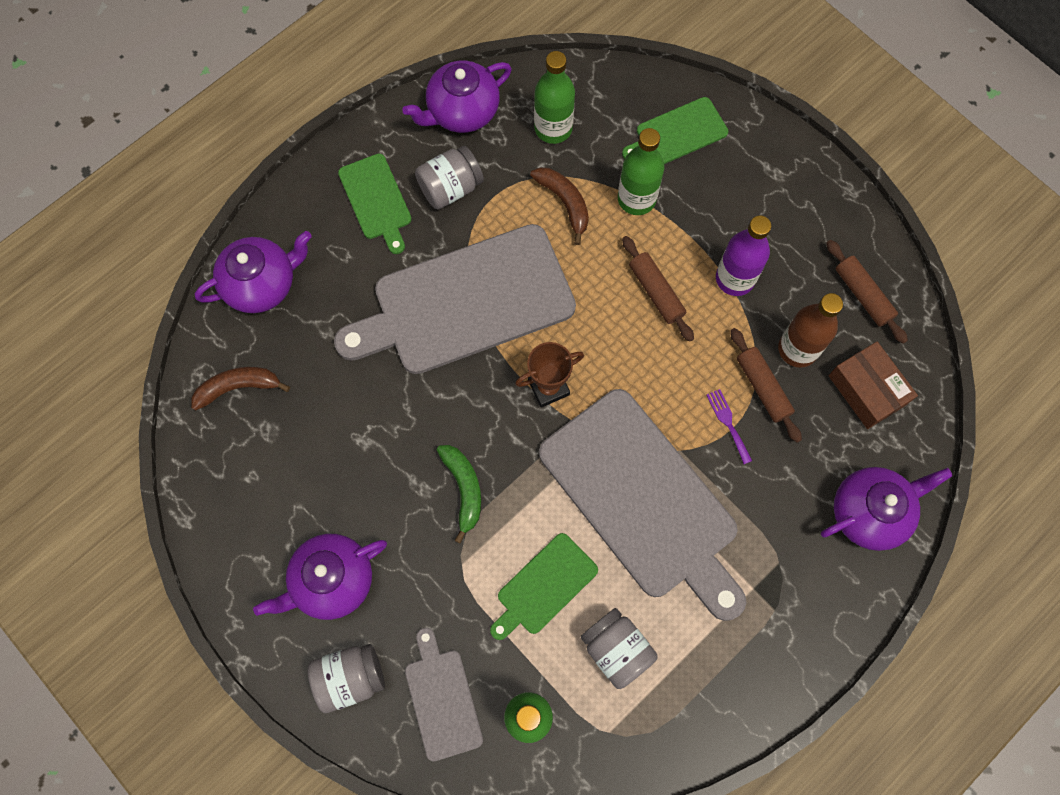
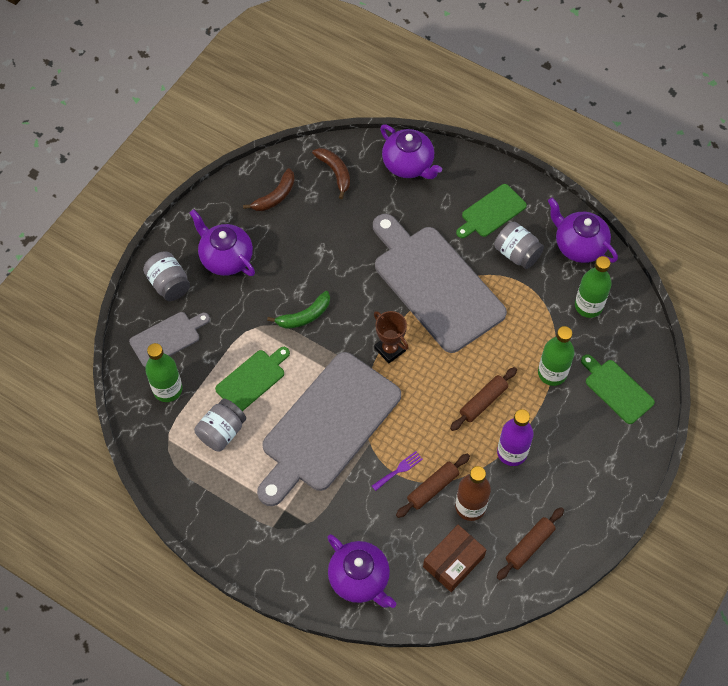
camera: 75 degrees right, 10 degrees down
green cutting board [490,533,598,640] -> green cutting board turned 105 degrees clockwise [215,347,290,411]
brown banana [530,167,589,245] -> brown banana moved to [243,168,295,211]

